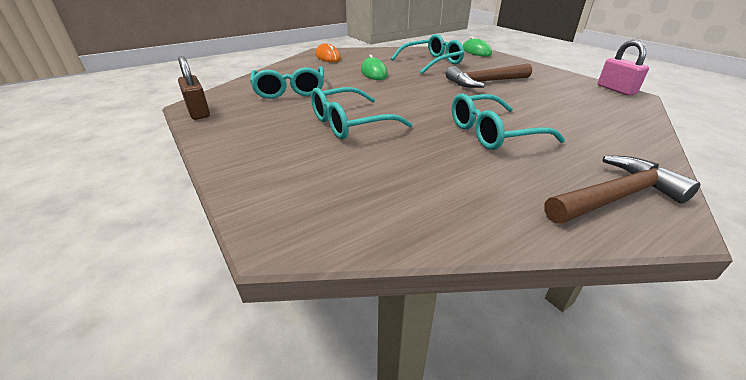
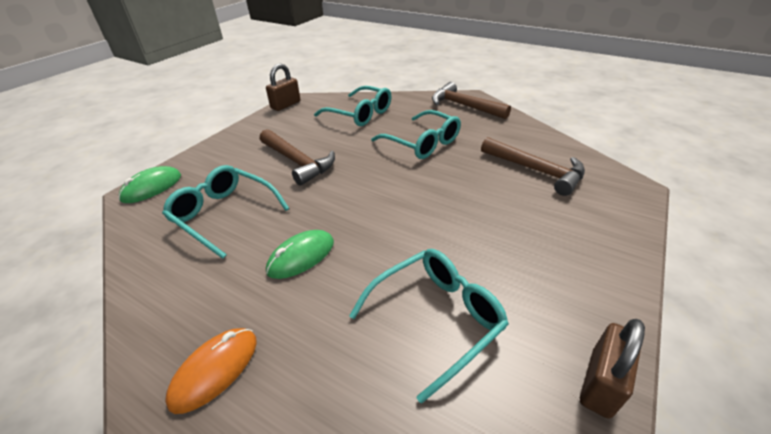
camera: 115 degrees left, 5 degrees up
turquoise glasses [311,87,413,139] -> turquoise glasses moved to [314,86,392,126]
pink padlock [598,40,649,96] -> brown padlock [266,63,300,111]
none -> brown hammer [481,137,585,196]

